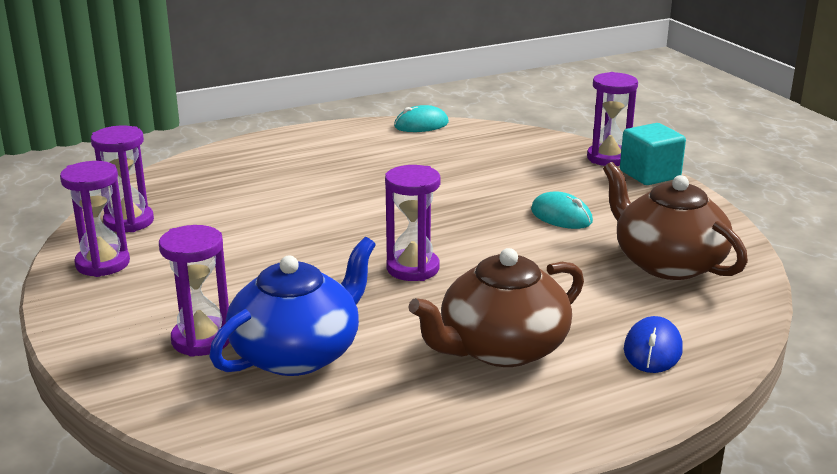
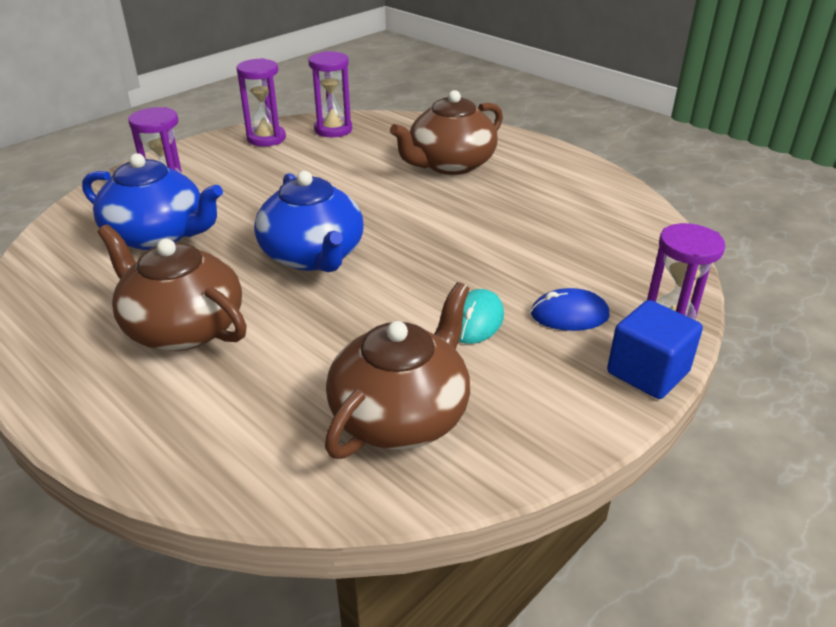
camera: 70 degrees right, 10 degrees up
purple hourglass [385,165,441,281] -> blue teapot [254,171,364,272]
turquoise mouse [394,105,449,132] -> none
turquoise cube [620,123,686,185] -> blue cube [607,300,703,399]
blue mouse [624,316,683,373] -> blue mouse moved to [531,288,610,331]
none -> brown teapot [390,90,503,175]

